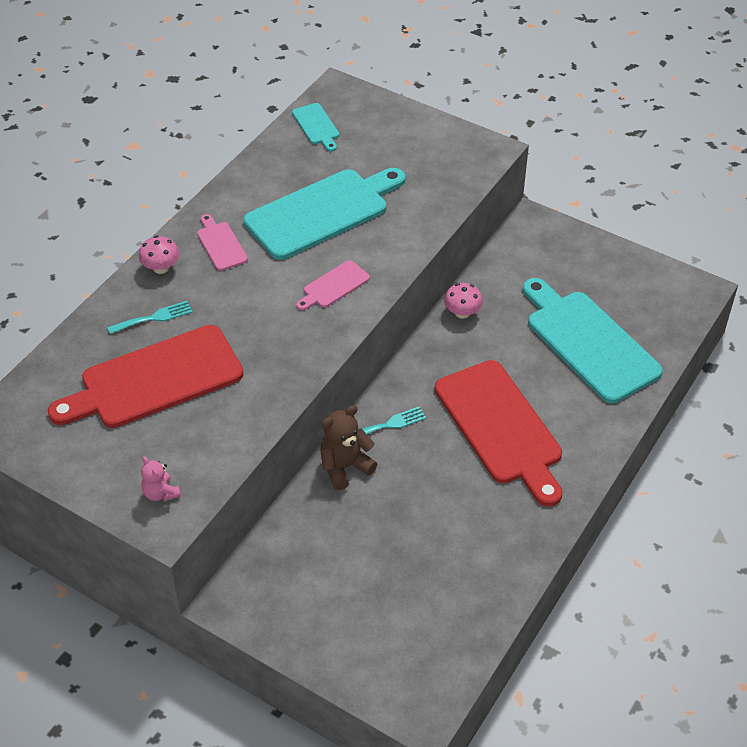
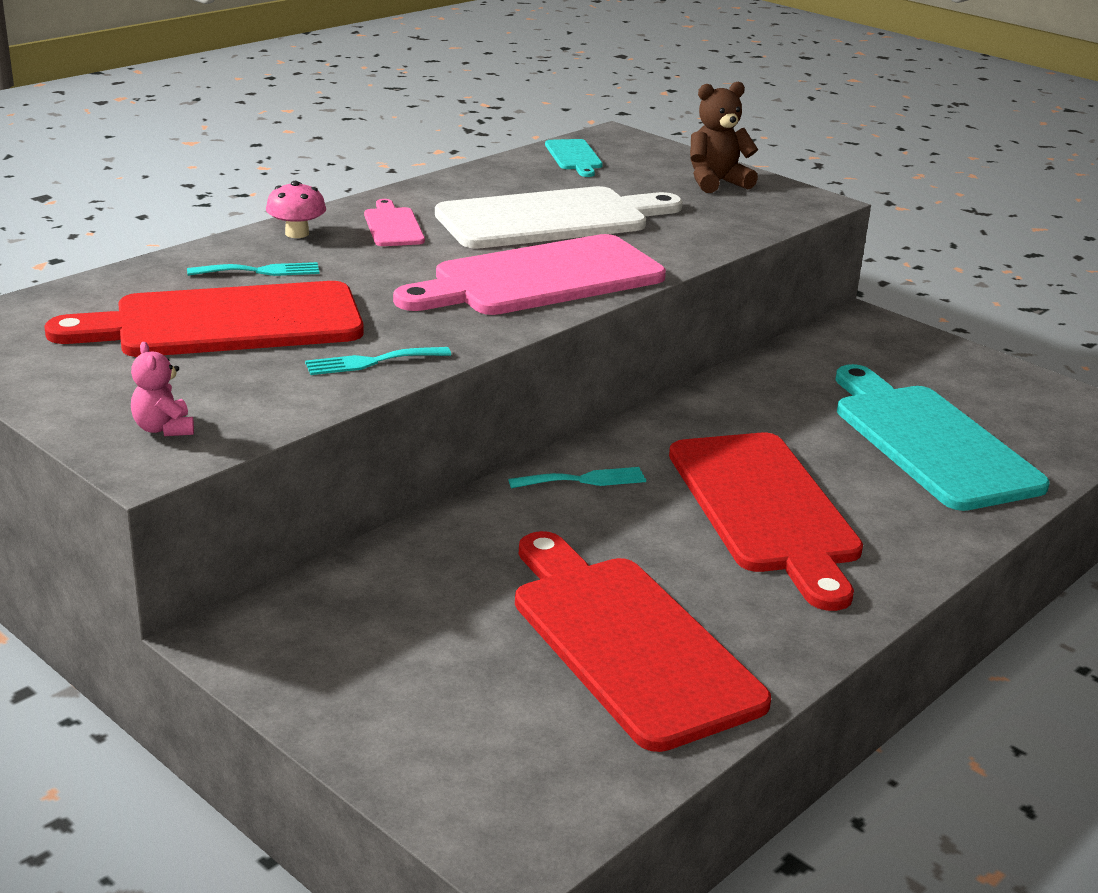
camera: 10 degrees right, 20 degrees down
turquoise cutting board [244,168,405,260] -> white cutting board [435,186,683,249]
pink cutting board [296,260,370,311] -> pink cutting board [393,234,666,315], size x2.21
brown teddy bear [320,405,377,490] -> brown teddy bear moved to [690,82,758,193]
pink mushroom [444,283,483,319] -> none
none -> turquoise fork [305,347,451,375]
none -> red cutting board [515,531,771,752]

